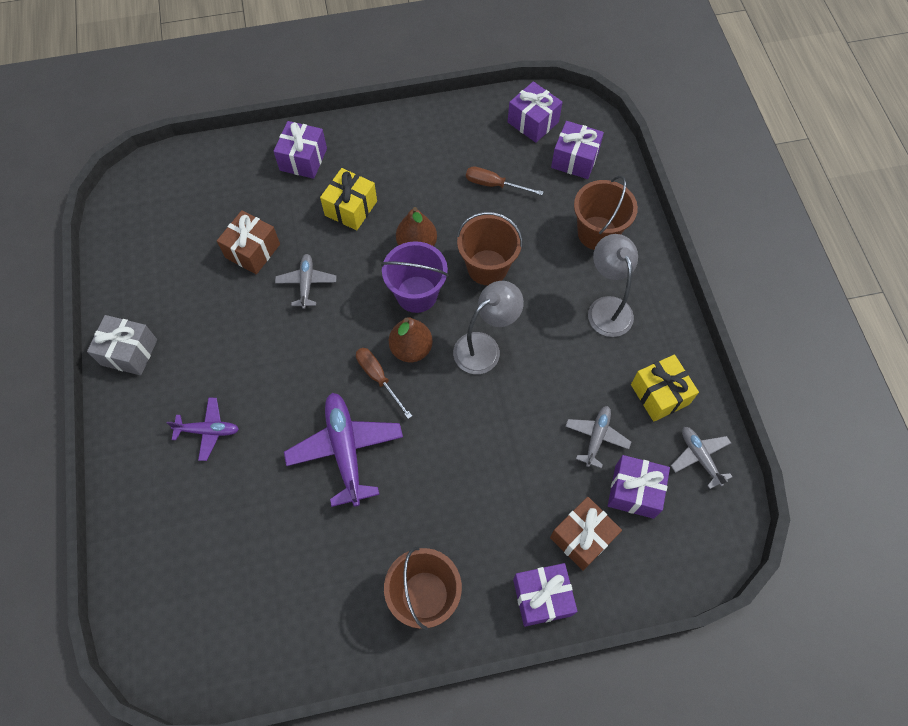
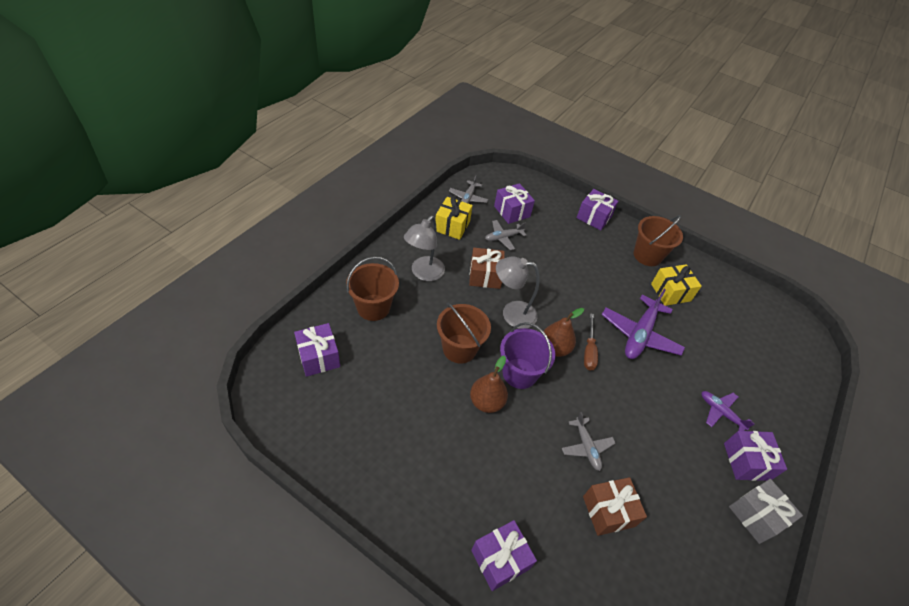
camera: 140 degrees left, 15 degrees down
grey plane [275,254,336,309] -> grey plane turned 60 degrees counterclockwise [562,412,616,471]
yellow gift [320,168,377,230] -> yellow gift moved to [651,264,702,306]
brown screwdriver [466,167,544,195] -> none
purple gift [508,81,563,143] -> purple gift moved to [724,431,787,481]
brown gift [550,497,622,571] -> brown gift moved to [469,248,505,289]

